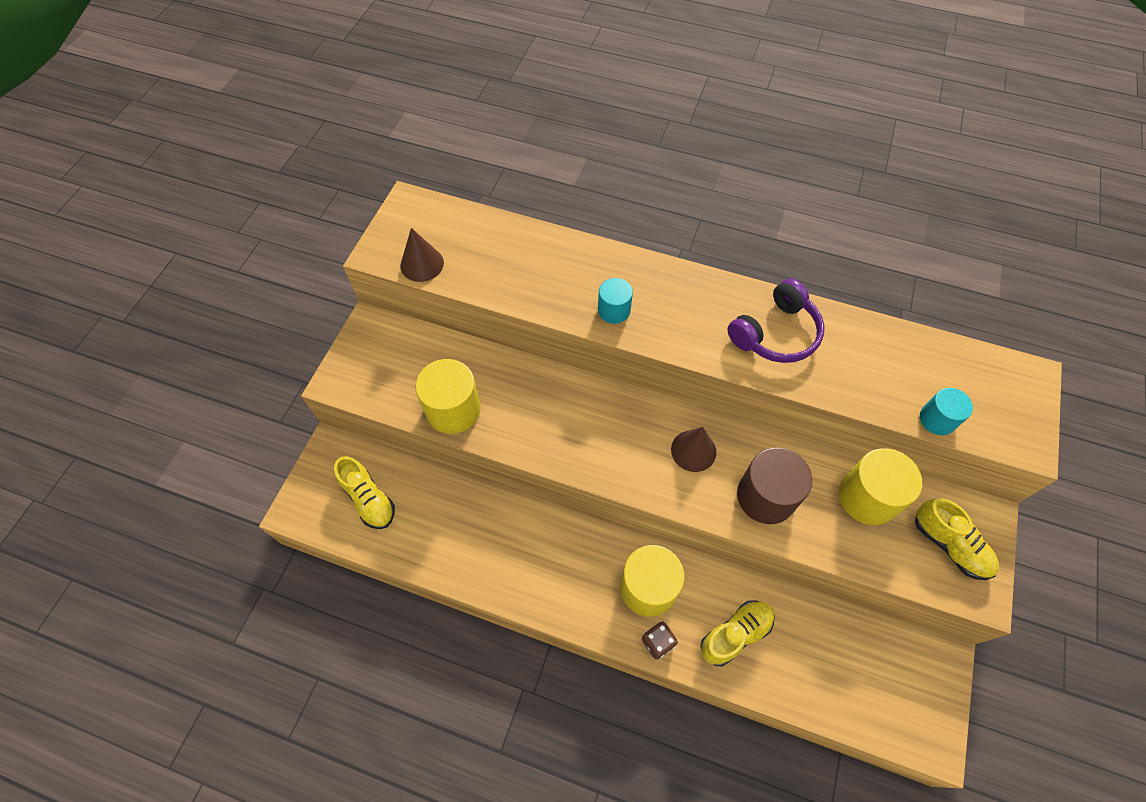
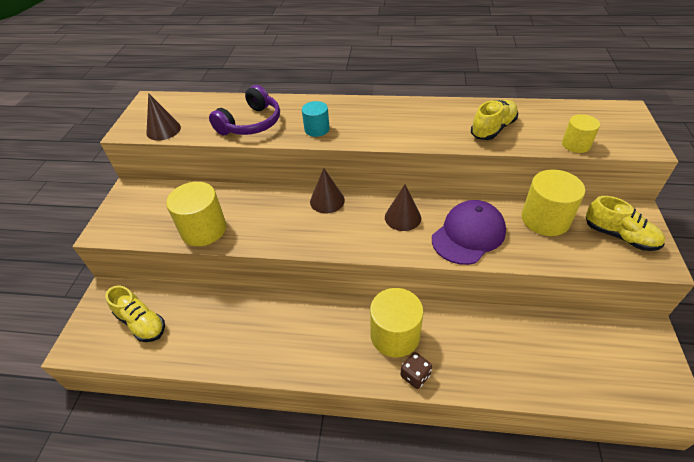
camera: 10 degrees left, 15 degrees down
yellow shoe [701,601,775,666] -> yellow shoe moved to [471,100,518,140]
purple headphones [727,278,825,363] -> purple headphones moved to [209,85,280,135]
brown cylinder [737,447,812,524] -> purple cap [432,200,506,265]
turquoise cylinder [920,388,973,435] -> yellow cylinder [562,114,600,153]
none -> brown cone [310,168,345,213]

